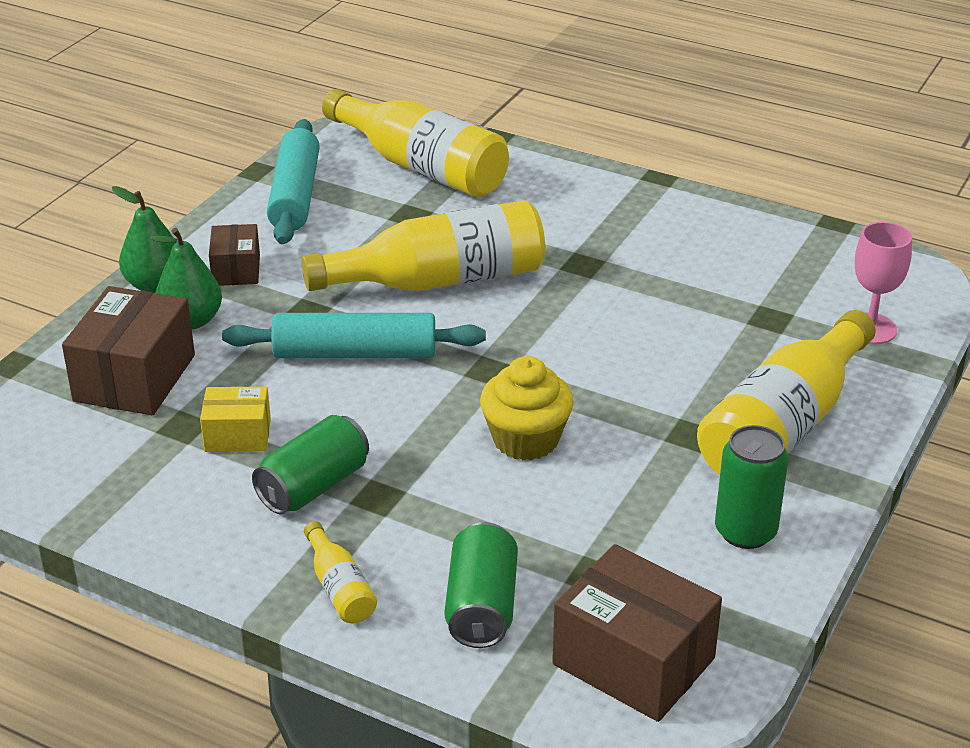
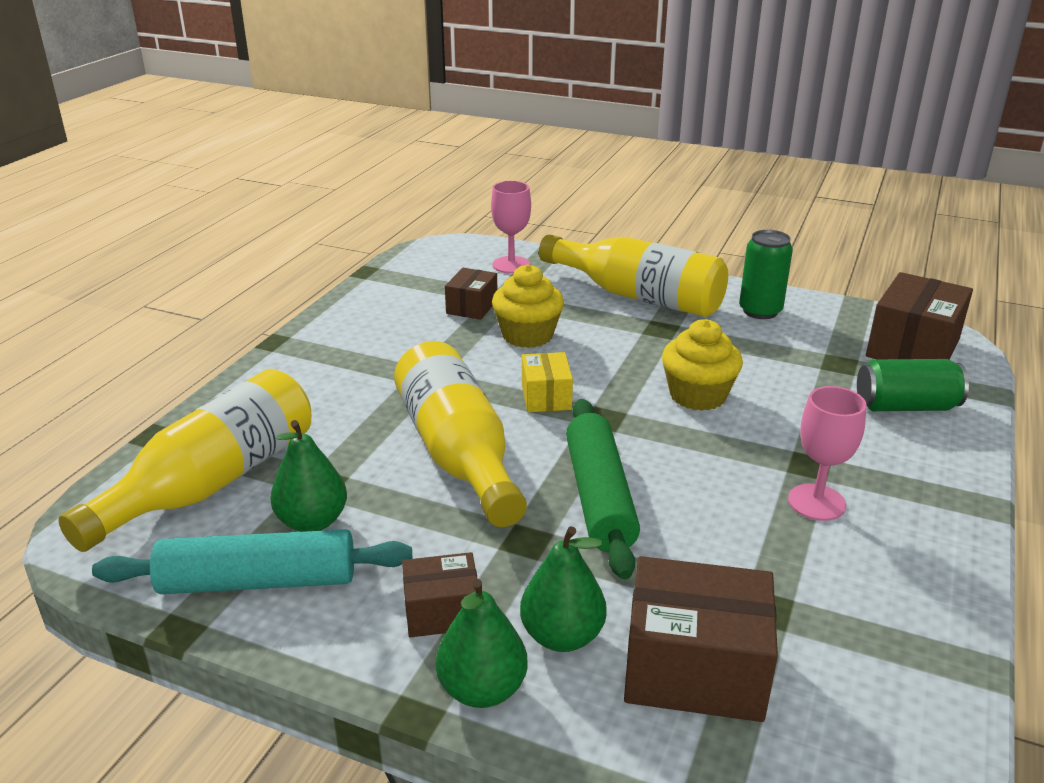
camera: 95 degrees left, 5 degrees down
yellow box [200,386,271,452] -> yellow box moved to [522,352,573,412]
turquoise rolling pin [222,313,486,358] -> green rolling pin [566,399,640,579]
green can [252,415,369,514] -> pink goblet [788,386,867,521]
yellow bottle [304,521,377,623] -> none
none -> green pear [270,420,347,532]
none -> brown box [445,268,497,320]
none -> yellow cupcake [492,264,564,348]

